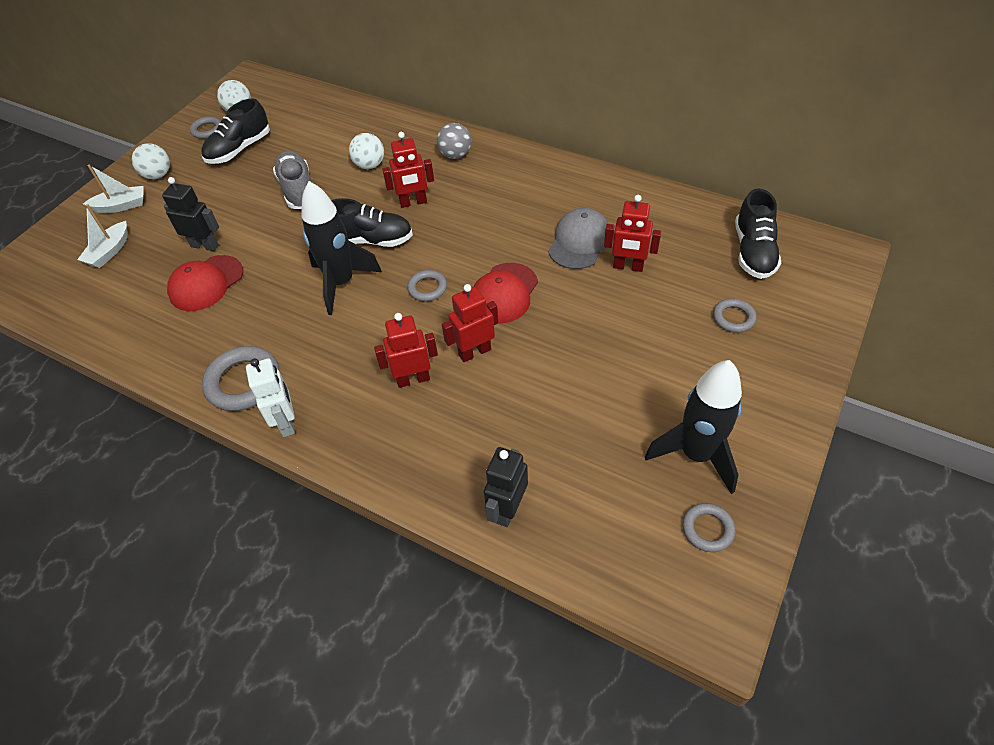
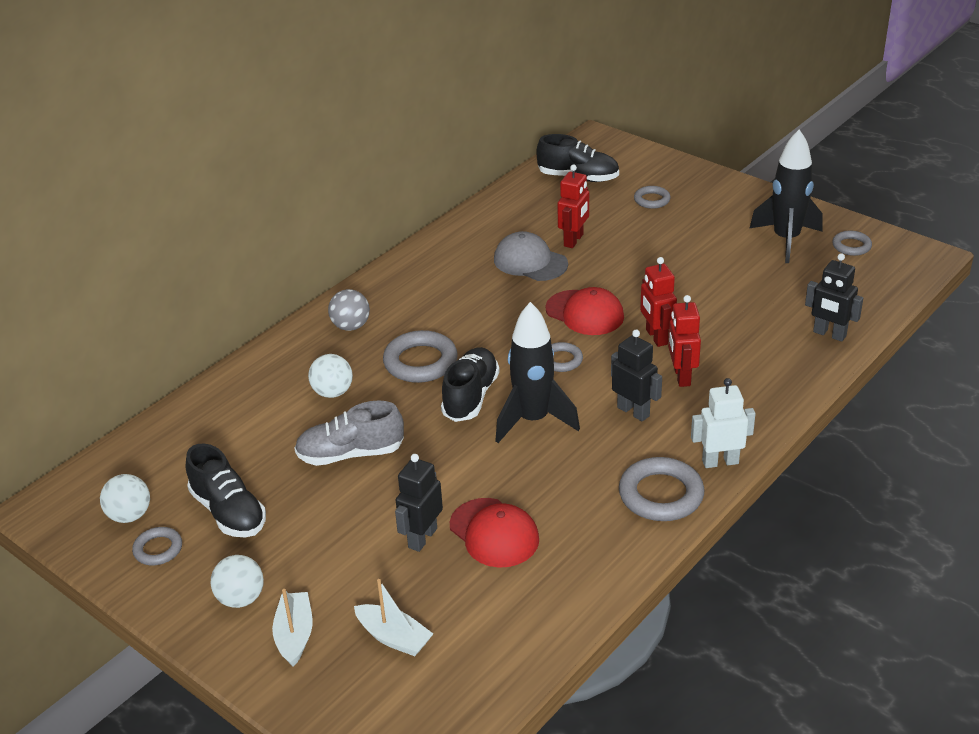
camera: 80 degrees left, 15 degrees down
red robot [382,132,434,208] -> grey ring [383,330,458,383]
none -> black robot [611,330,662,422]

